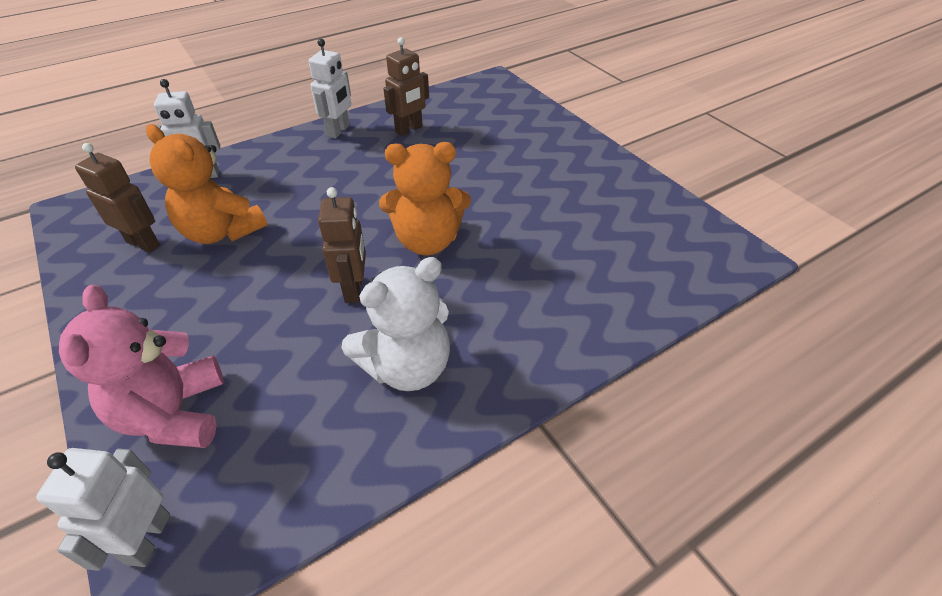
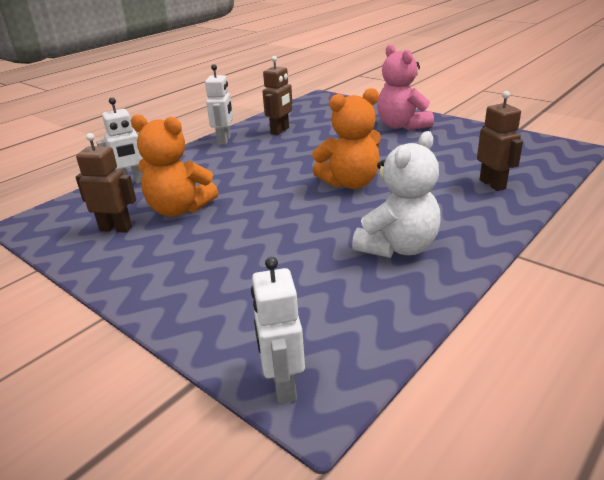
camera: 15 degrees left, 15 degrees down
pink teddy bear [59,285,224,448] -> pink teddy bear moved to [377,44,434,130]
brown robot [318,187,366,303] -> brown robot moved to [477,91,523,191]

